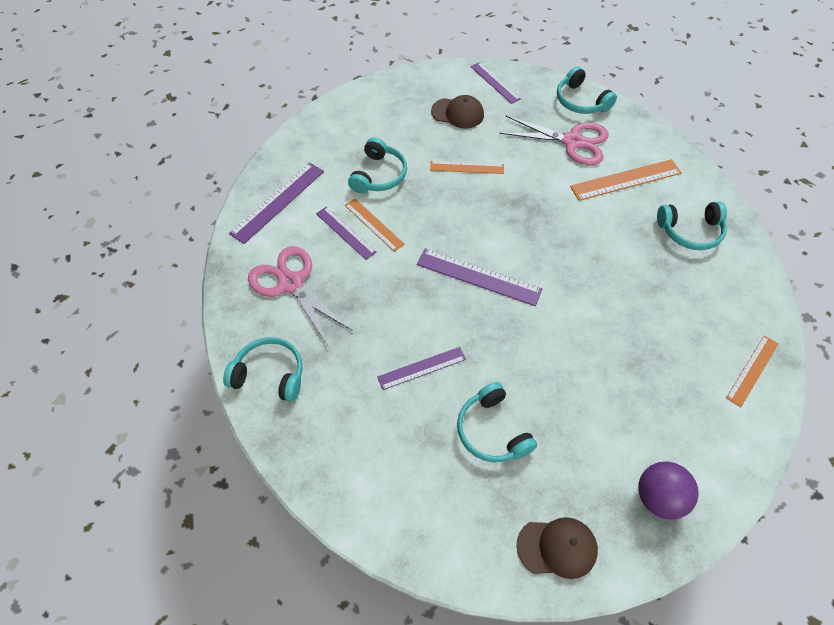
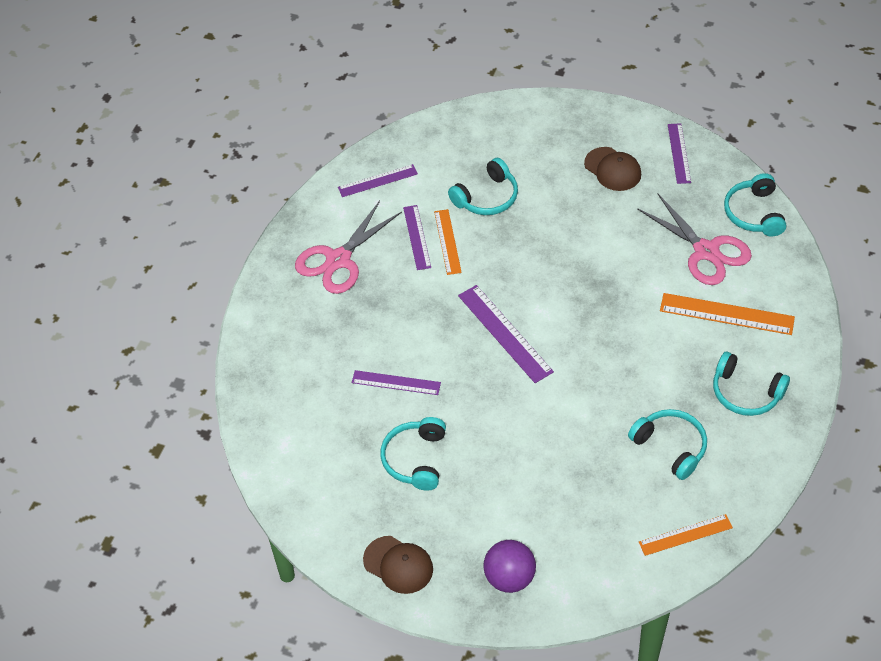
camera: 35 degrees right, 5 degrees down
turquoise headphones [223,337,302,402] -> turquoise headphones moved to [628,409,707,480]
purple ruler [229,162,324,244] -> purple ruler [338,164,418,197], size x0.65
pink scissors [248,246,353,346] -> pink scissors turned 135 degrees counterclockwise [295,200,402,294]
orange ruler [430,161,504,174] -> none

